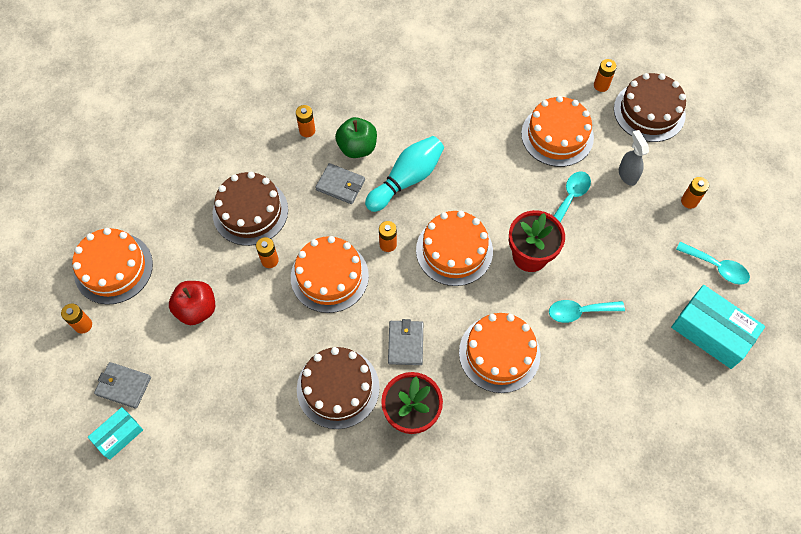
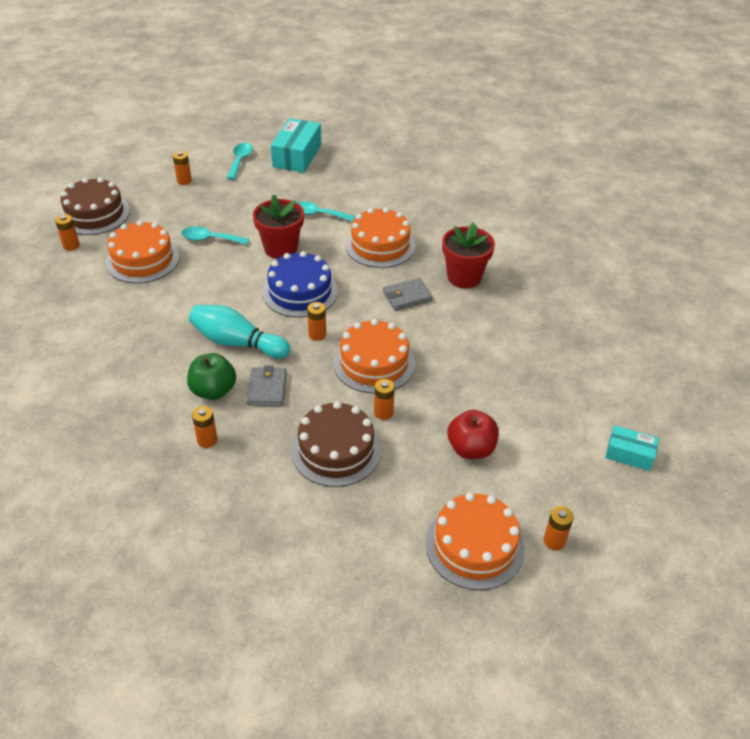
camera: 115 degrees left, 20 degrees down
grey wallet [94,362,151,409] -> none
brown cake [297,347,380,429] -> none
orange cake [416,211,493,286] -> blue cake [262,251,338,317]
turquoise spoon [549,300,625,323] -> turquoise spoon turned 135 degrees clockwise [296,201,355,222]
grey spray bottle [619,130,649,186] -> none

